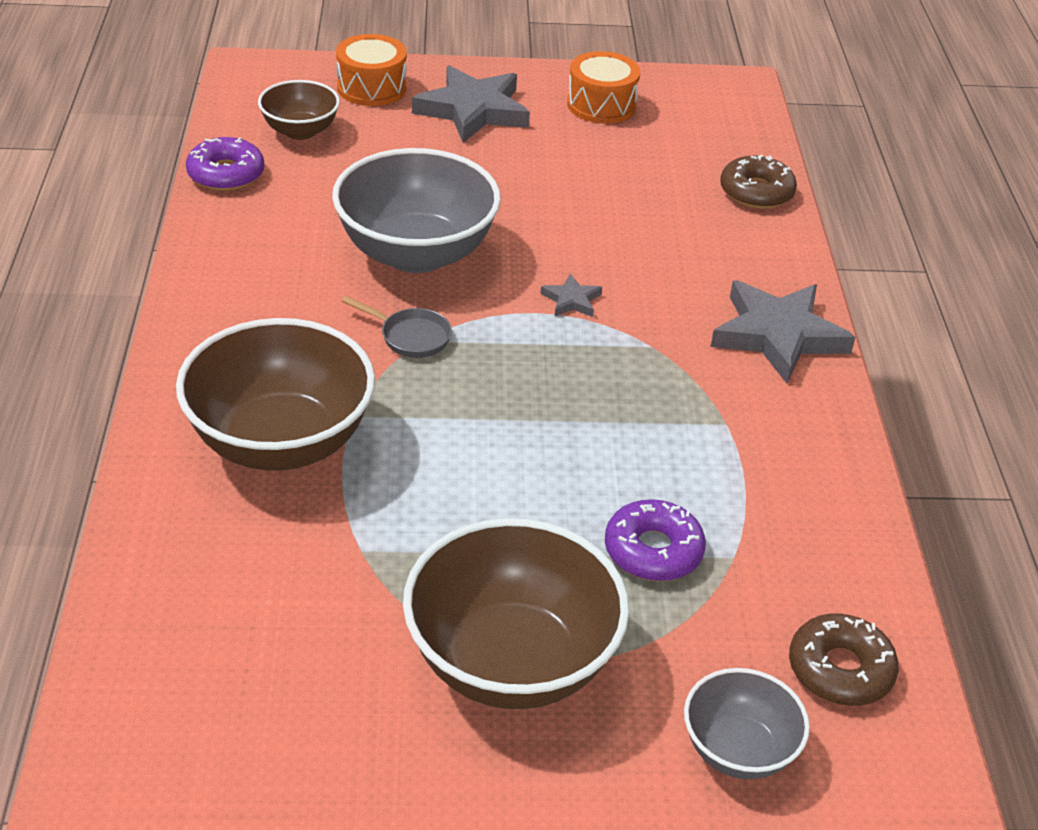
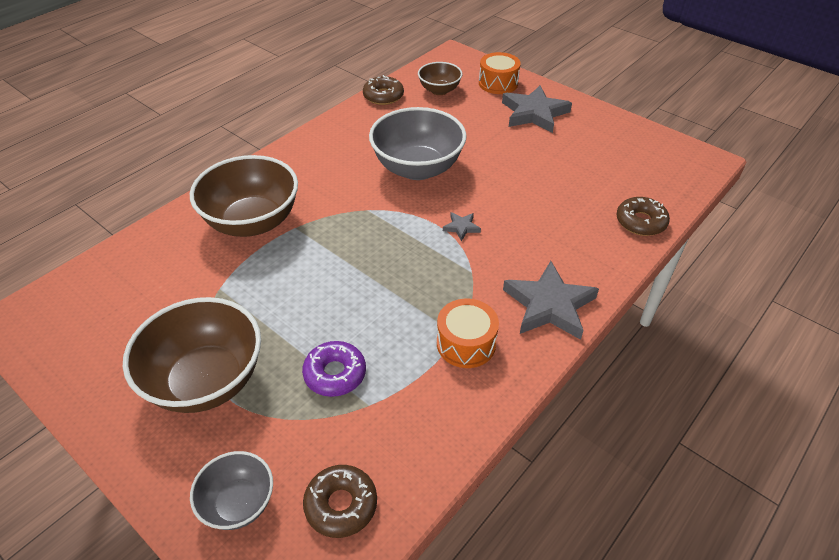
camera: 45 degrees right, 5 degrees up
purple donut [186,137,265,191] -> brown donut [363,75,404,105]
grey pan [342,296,452,358] -> none
orange drum [567,51,640,124] -> orange drum moved to [437,299,499,368]

